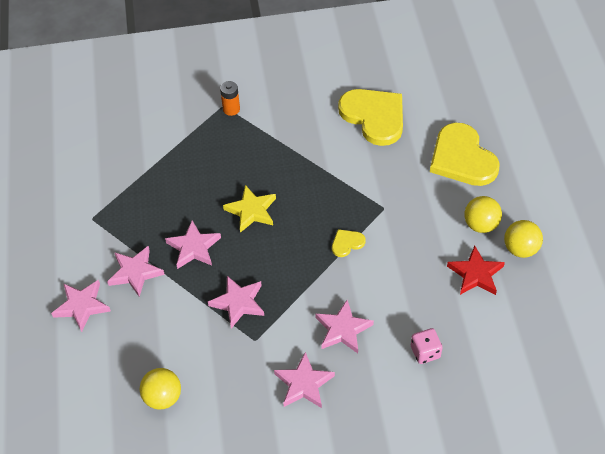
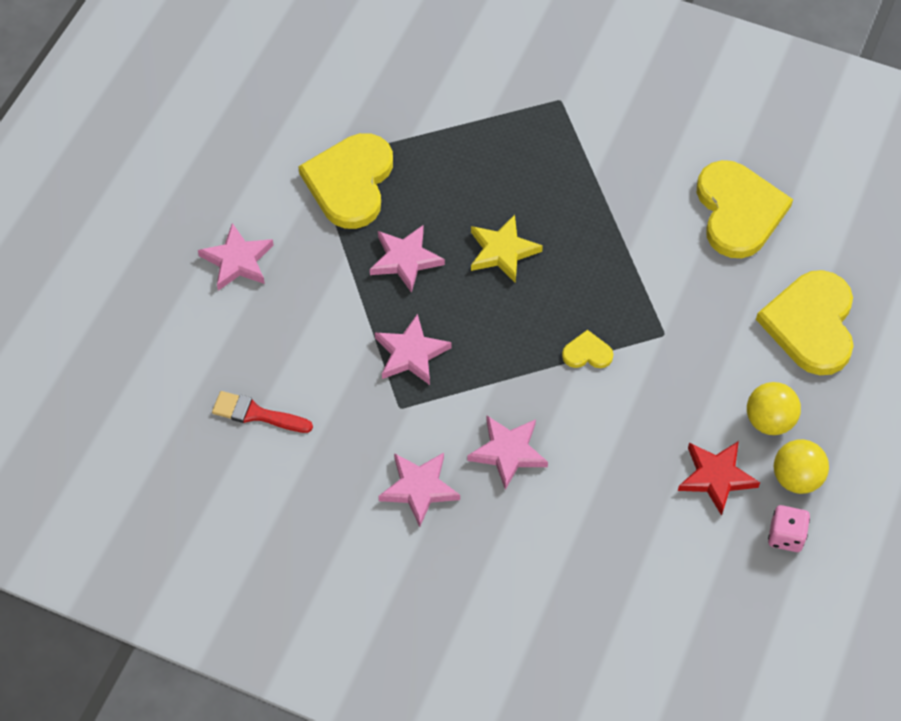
camera: 30 degrees right, 5 degrees up
pink star [107,246,165,297] -> none
yellow ball [139,368,181,410] -> red brush [212,391,313,433]
orange battery [220,81,240,116] -> none
pink dice [411,328,443,364] -> pink dice moved to [768,505,810,552]
none -> yellow heart [298,133,393,229]

